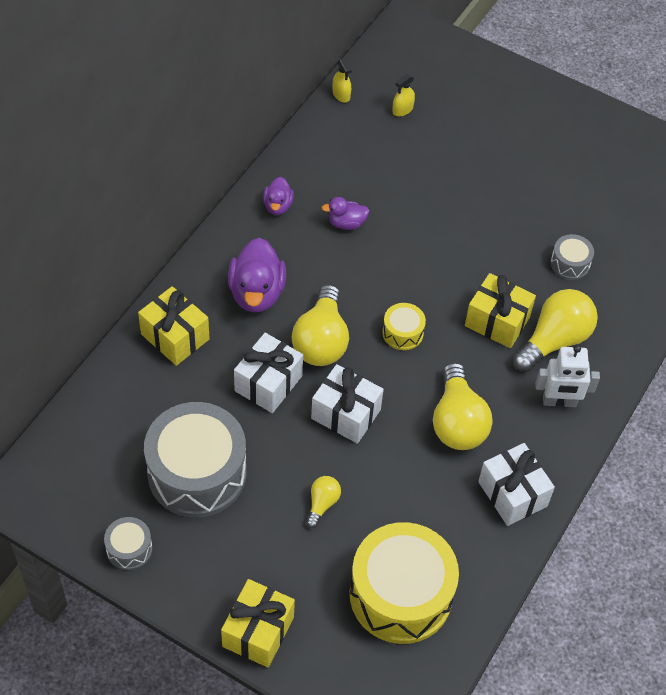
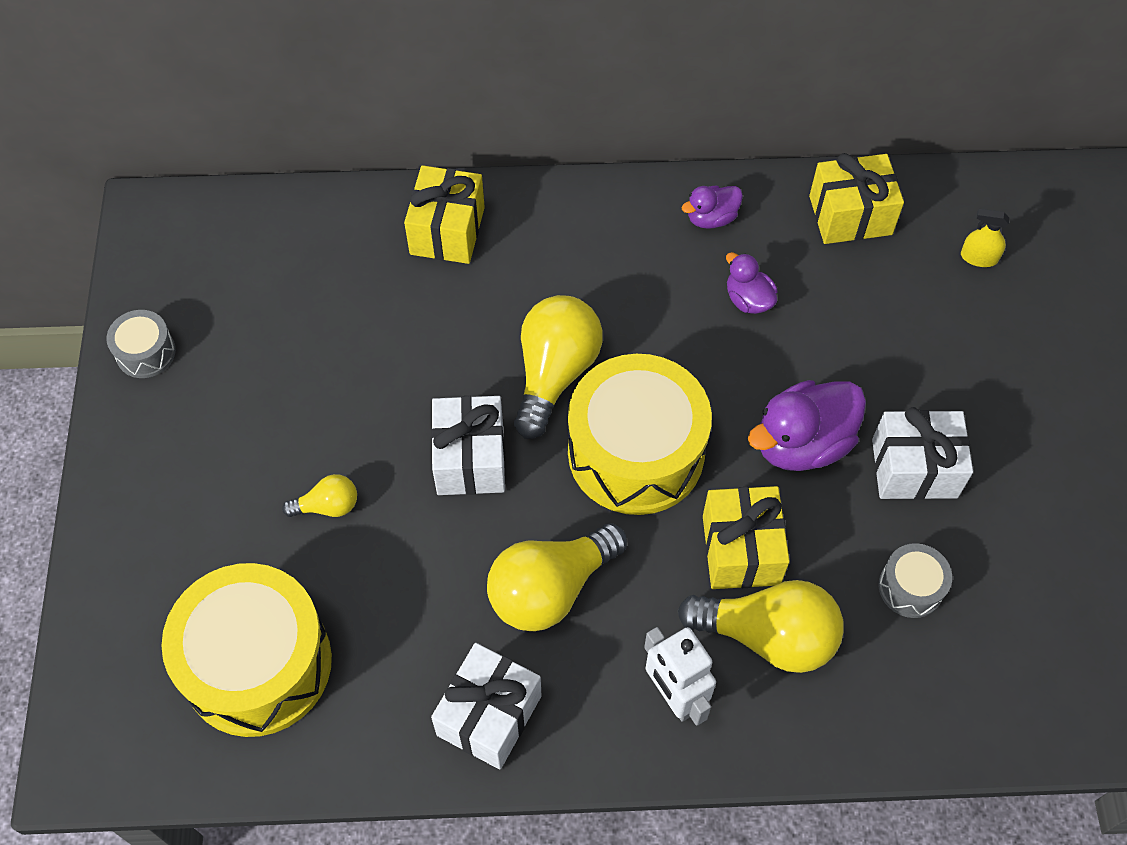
camera: 60 degrees right, 5 degrees up
grey drum [144,402,246,518] -> none
yellow gift [221,579,295,667] -> yellow gift moved to [809,153,904,244]
purple duck [228,238,286,313] -> purple duck moved to [748,380,866,471]
white gift [234,333,303,413] -> white gift moved to [872,407,973,500]
yellow light bulb [292,285,349,366] -> yellow light bulb turned 135 degrees clockwise [514,295,603,439]
yellow spray bottle [333,58,352,102] -> none
yellow drum [382,303,426,350] -> yellow drum [568,354,712,515], size x2.23

